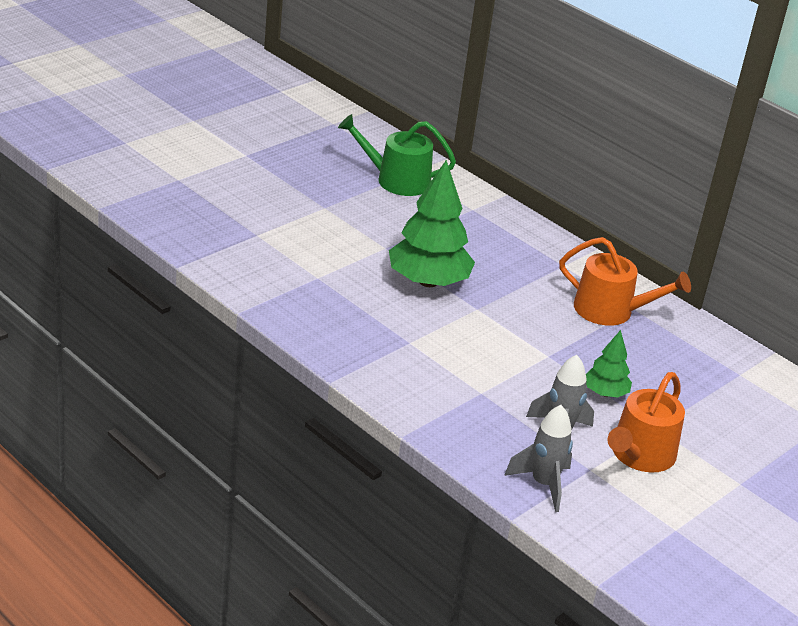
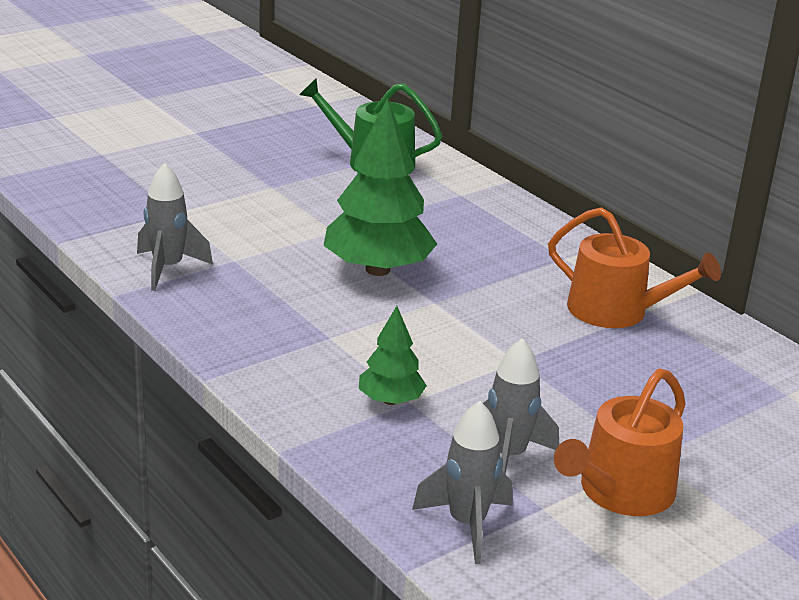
camera: 10 degrees right, 5 degrees down
green tree [586,330,632,398] -> green tree moved to [359,306,427,405]
none -> grey rocket [137,163,213,291]

